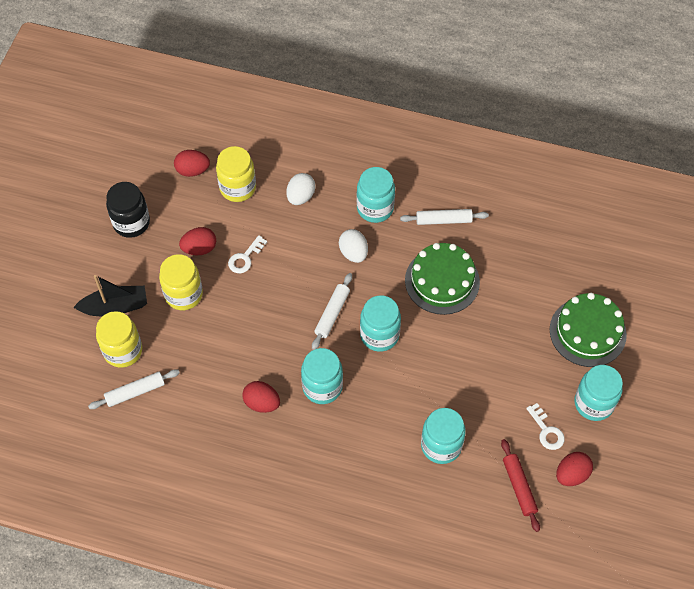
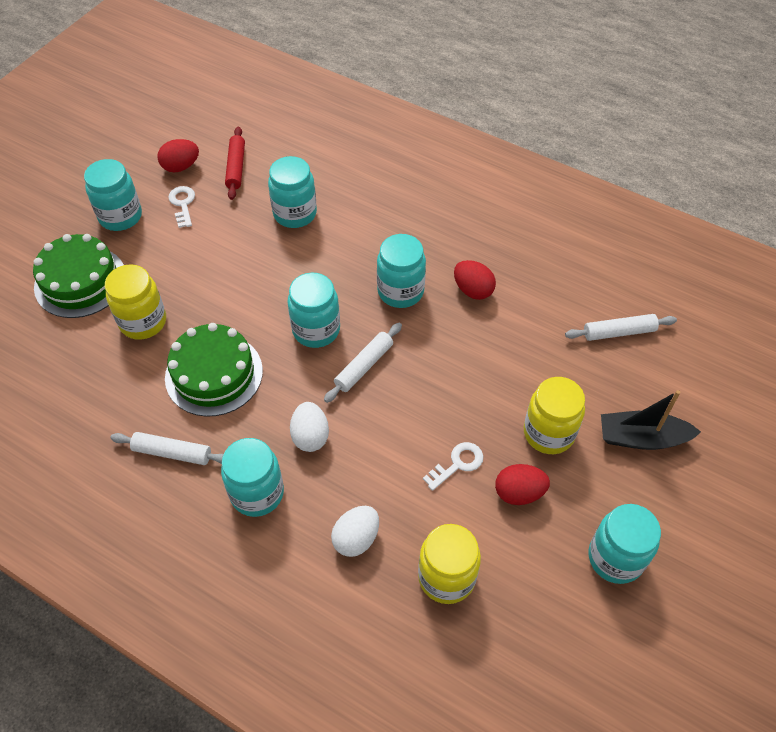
camera: 165 degrees left, 5 degrees down
yellow jar [96,311,142,368] -> yellow jar moved to [105,264,166,340]
black jar [106,182,150,238] -> turquoise jar [588,504,661,584]
red egg [174,150,210,177] -> none

